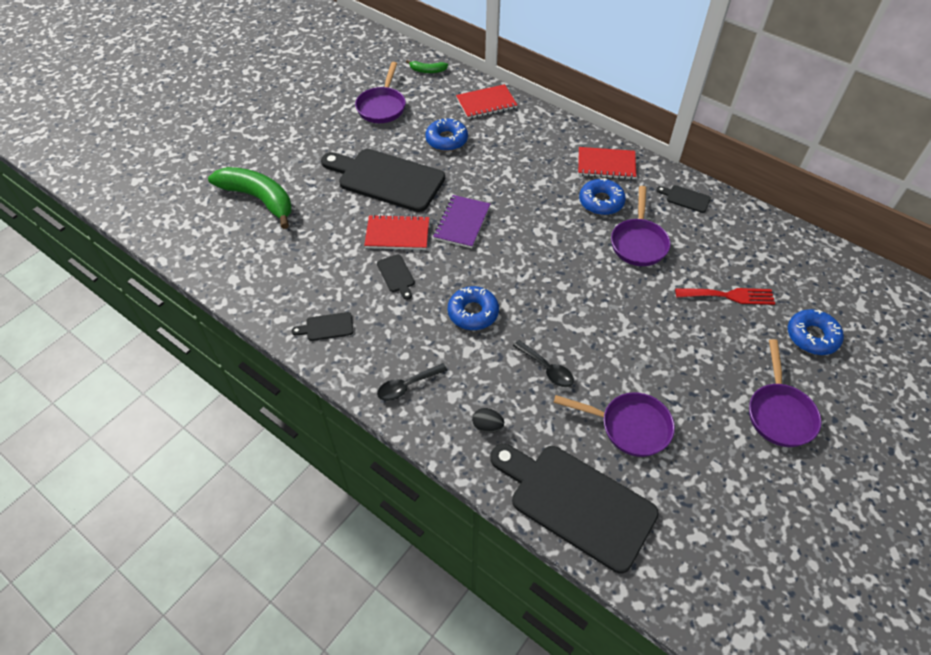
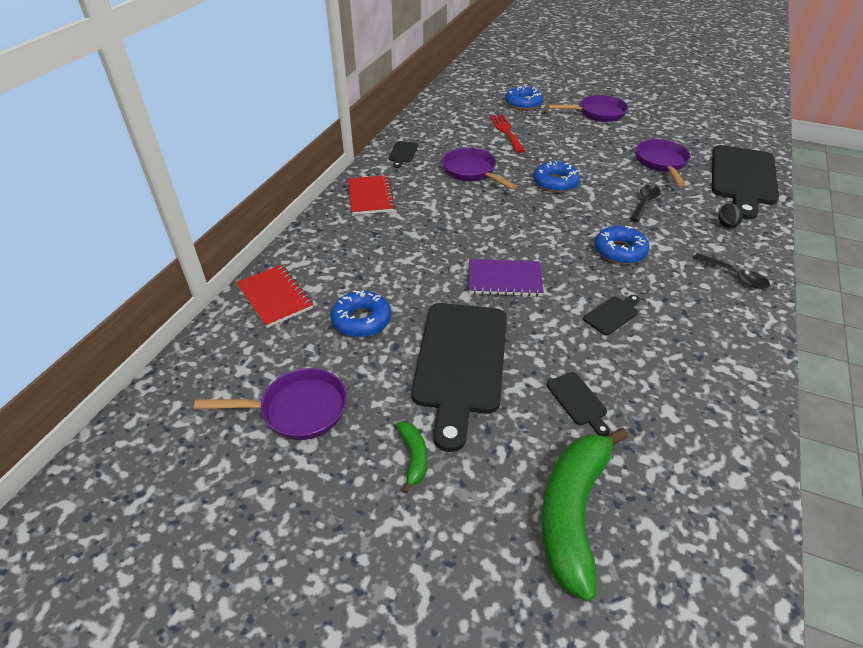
camera: 105 degrees left, 10 degrees down
black cutting board [292,312,353,341] -> black cutting board moved to [547,372,610,436]
red notebook [364,215,429,250] -> none
green banana [406,60,448,73] -> green banana moved to [396,422,427,493]
blue donut [579,178,626,215] -> blue donut moved to [533,161,580,193]
purple pan [611,186,671,266] -> purple pan turned 120 degrees counterclockwise [442,148,517,190]

